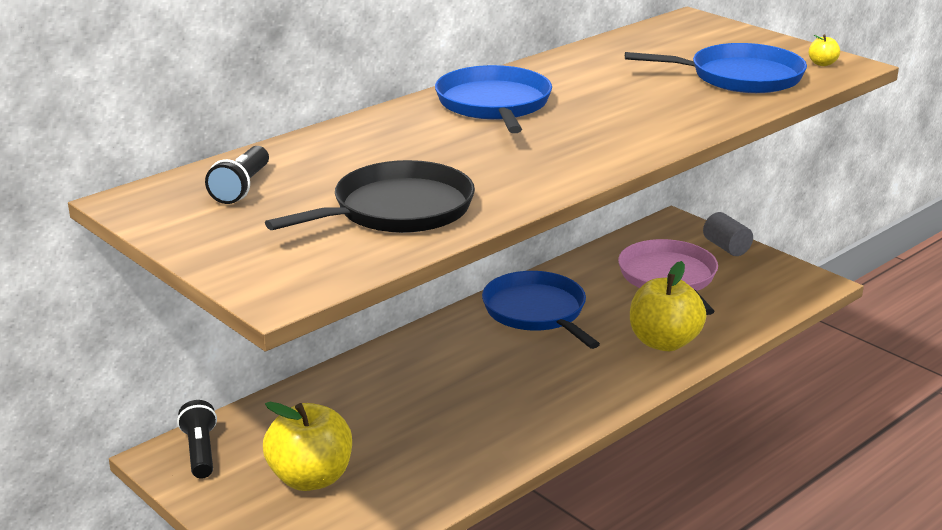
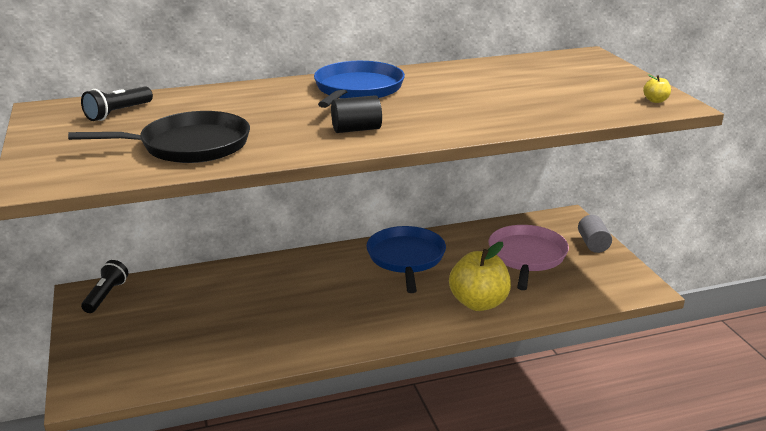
camera: 25 degrees right, 0 degrees up
yellow apple [263,402,352,491] -> none
blue pan [625,43,807,93] -> none
none -> black cylinder [331,95,382,133]

